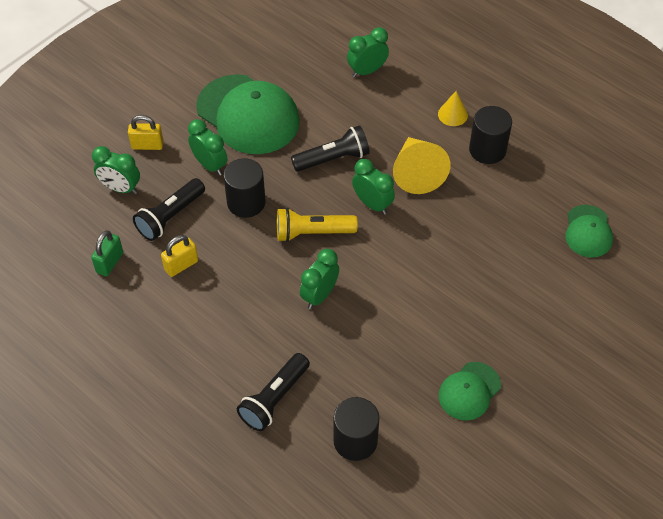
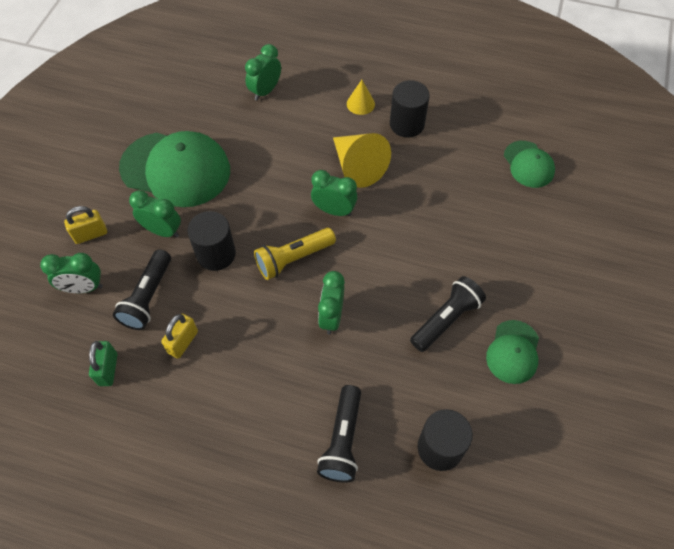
camera: 25 degrees left, 5 degrees up
black flashlight [291,125,370,172] -> black flashlight moved to [410,276,486,352]

